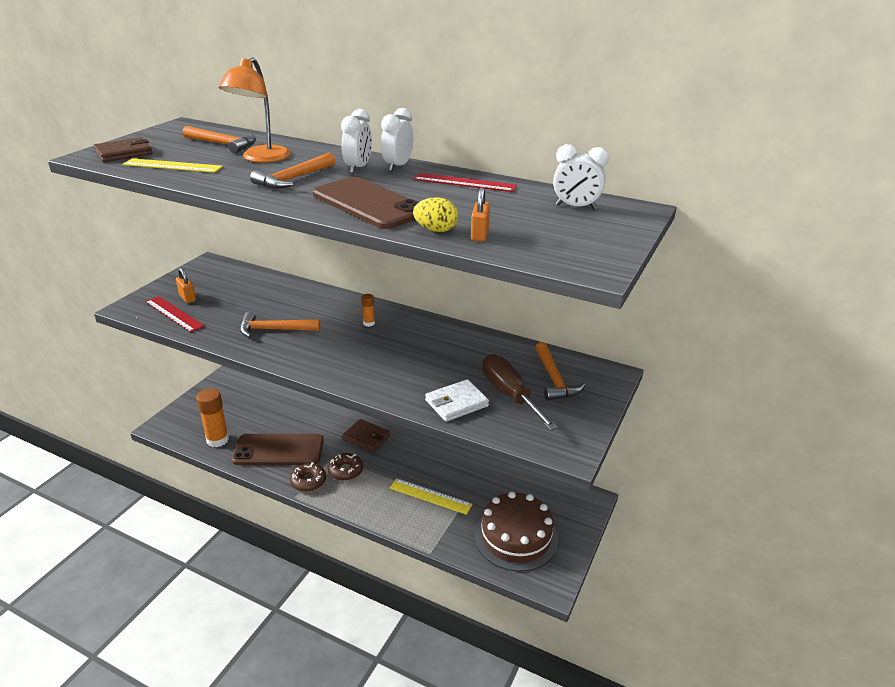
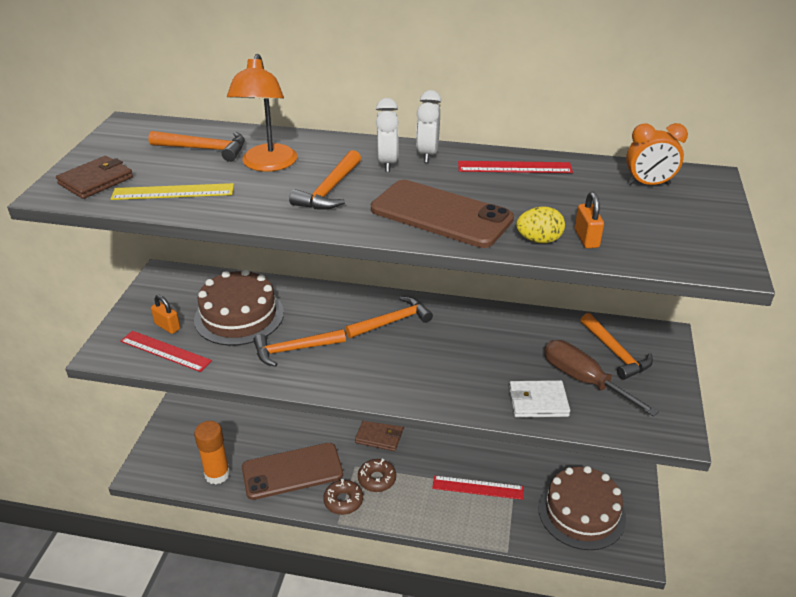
camera: 15 degrees left, 5 degrees up
orange glue stick [361,294,375,327] -> orange hammer [345,297,433,338]
yellow ruler [390,478,472,515] -> red ruler [432,476,524,500]
white wallet [425,379,489,422] -> white wallet turned 45 degrees clockwise [509,380,570,418]
white clock [553,144,609,209] -> orange clock [626,123,688,185]
none -> brown cake [194,269,284,346]

